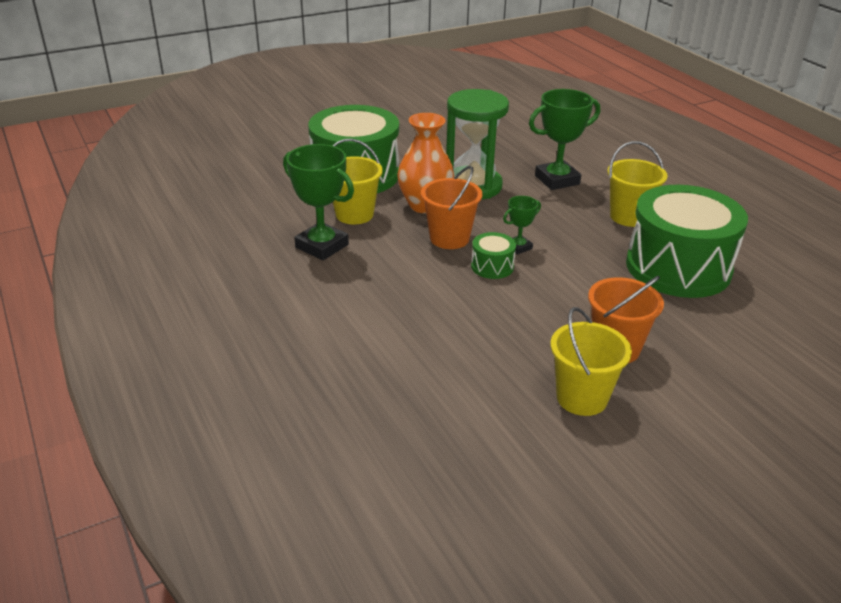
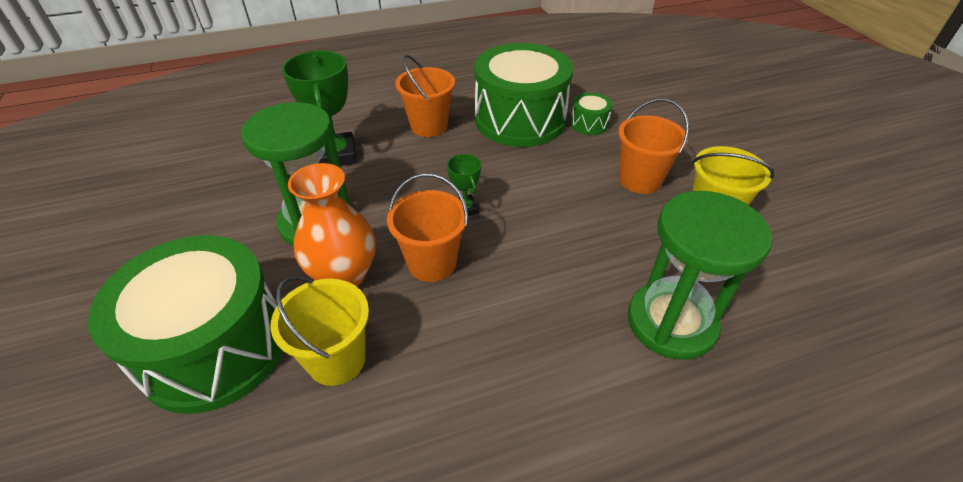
camera: 80 degrees left, 10 degrees up
green trophy [283,144,354,260] -> none
green drum [471,232,516,279] -> green drum moved to [570,92,613,135]
yellow bucket [608,141,668,227] -> orange bucket [395,55,455,137]
none -> green hourglass [628,191,772,360]

